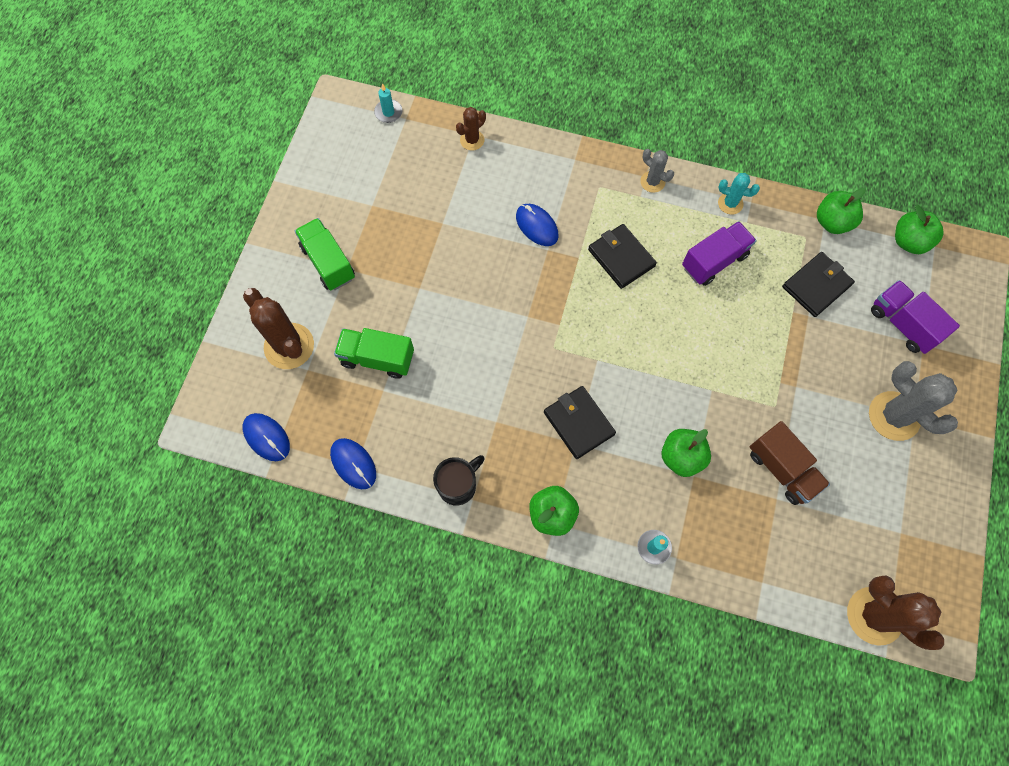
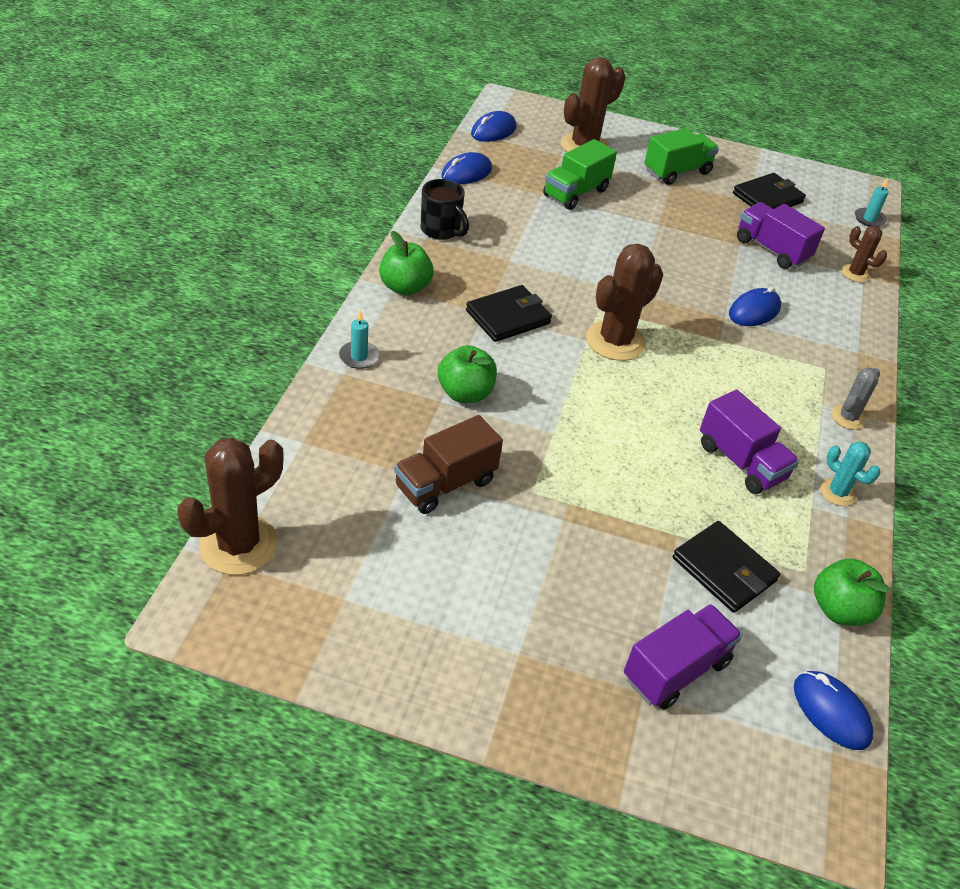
camera: 85 degrees right, 25 degrees down
green truck [334,328,414,379] -> green truck turned 150 degrees counterclockwise [543,139,617,210]
black wallet [588,224,657,289] -> black wallet moved to [733,173,806,209]
turquoise cactus [718,173,760,214] -> turquoise cactus turned 60 degrees counterclockwise [820,441,880,506]
grey cactus [869,361,958,441] -> none
green apple [895,205,944,254] -> blue mouse [794,671,874,750]
none -> brown cactus [586,244,663,361]
none -> purple truck [737,202,825,269]

